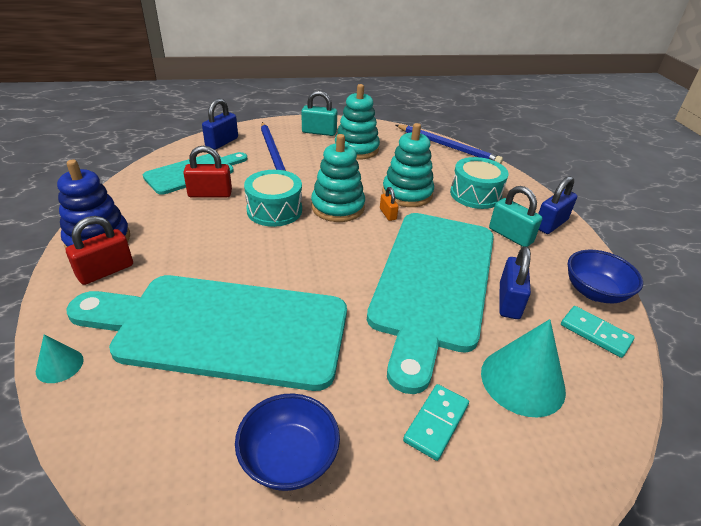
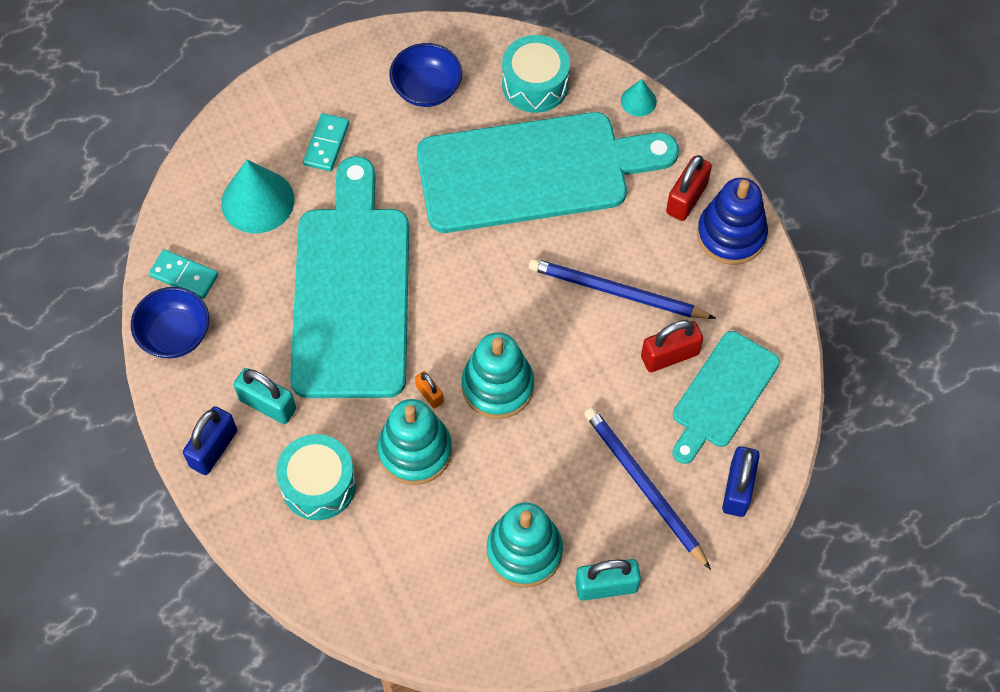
camera: 165 degrees right, 25 degrees up
turquoise drum [244,170,302,227] -> turquoise drum moved to [502,35,570,113]
blue pencil [396,125,503,164] -> blue pencil moved to [529,258,716,319]
blue padlock [499,246,531,319] -> none

